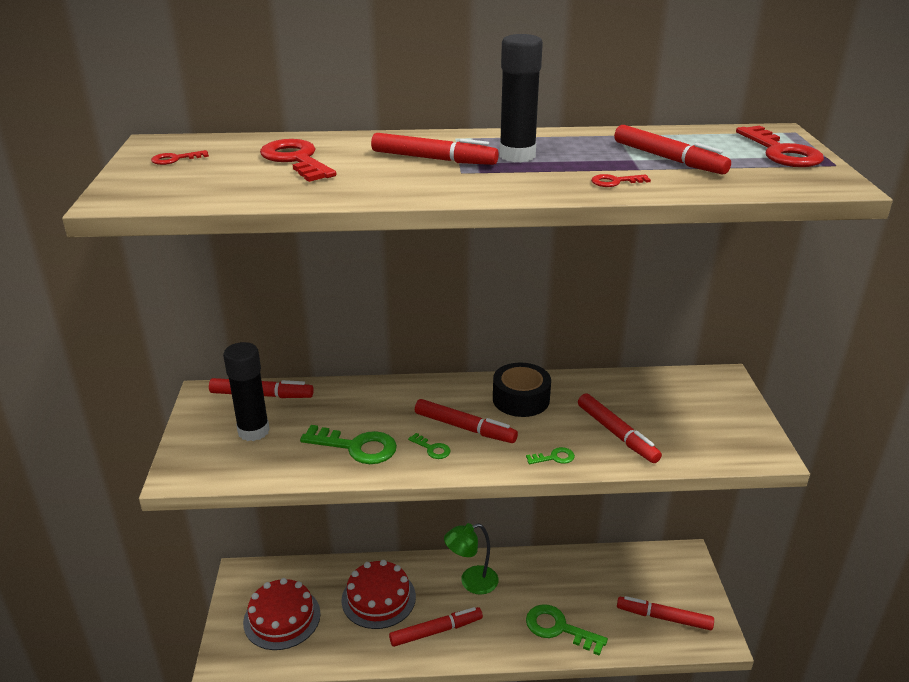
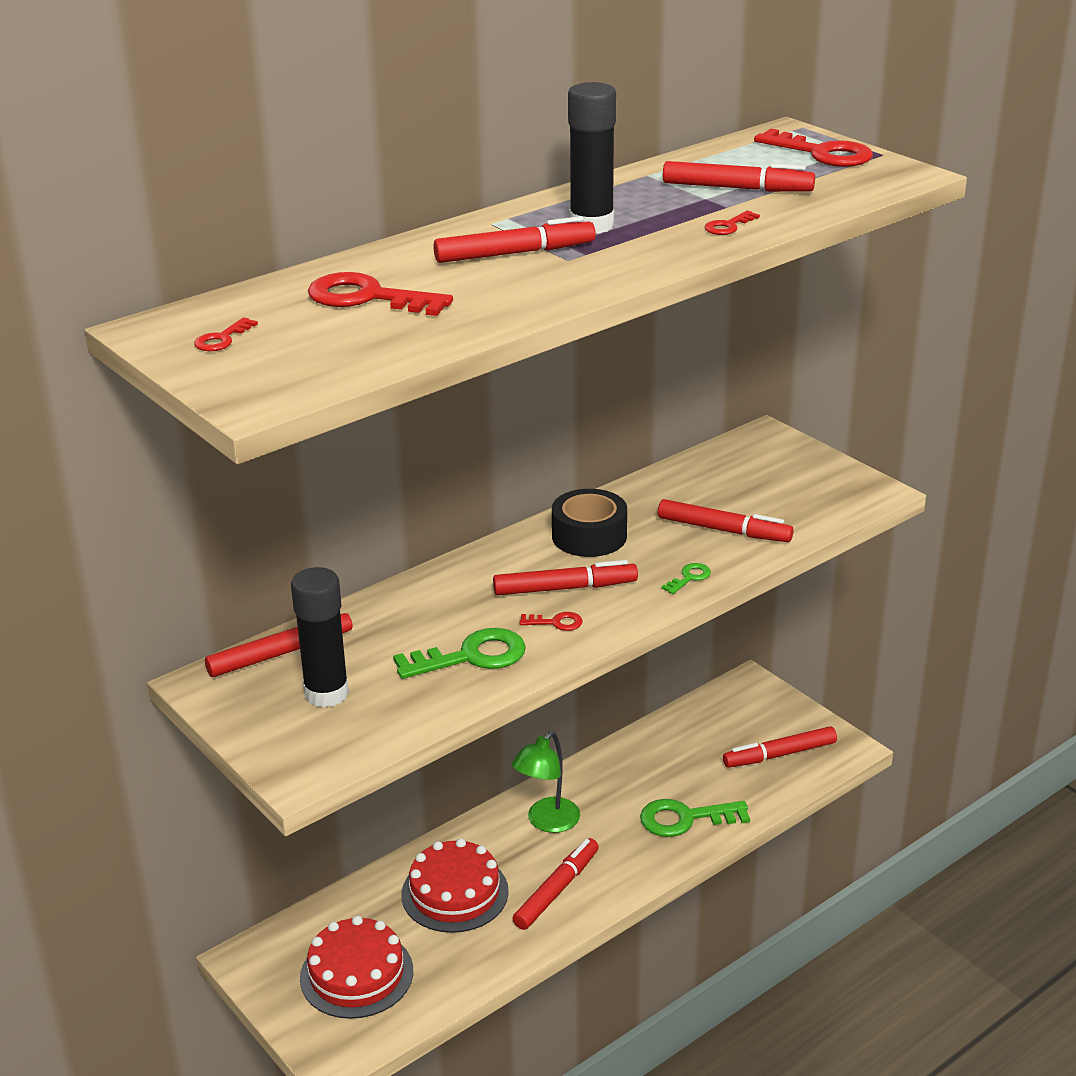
camera: 35 degrees left, 0 degrees up
green key [408,433,451,459] -> red key [519,612,583,631]

